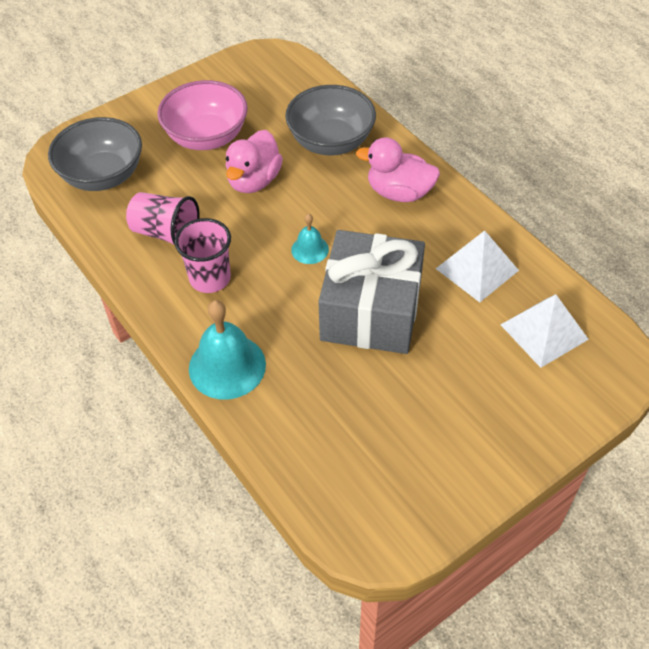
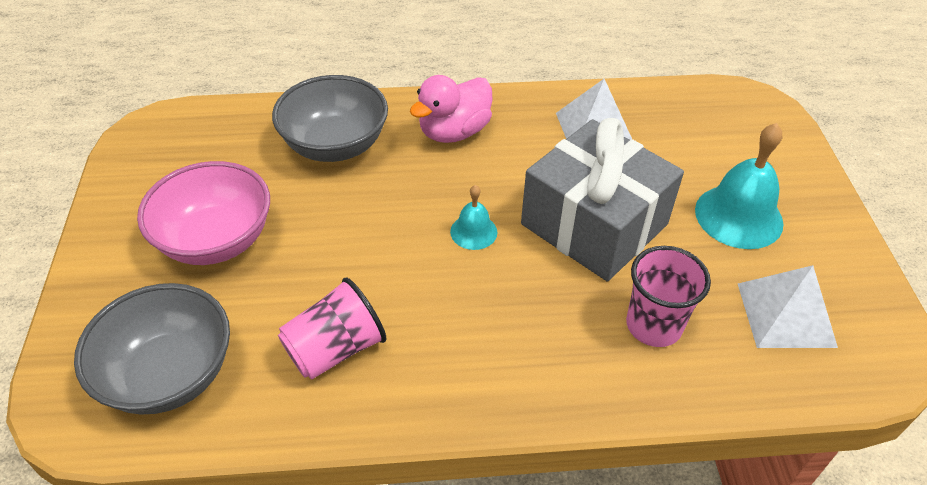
camera: 60 degrees left, 5 degrees down
pink cup [174,218,231,293] -> pink cup moved to [626,246,711,347]
turquoise bell [189,300,266,399] -> turquoise bell moved to [695,123,784,249]
pink duck [226,130,283,193] -> none
white pyramid [500,294,589,368] -> white pyramid moved to [738,265,838,348]

